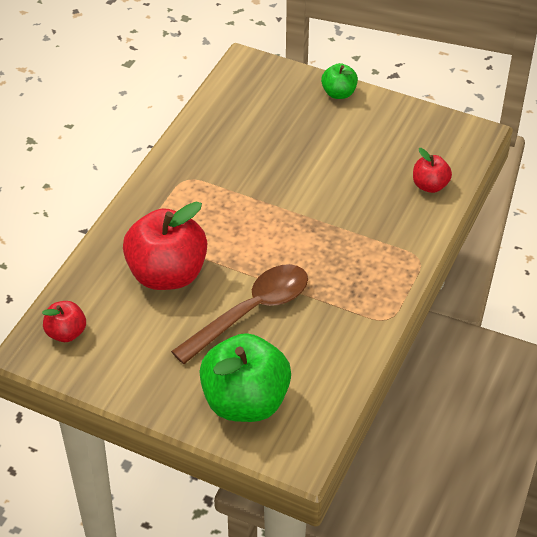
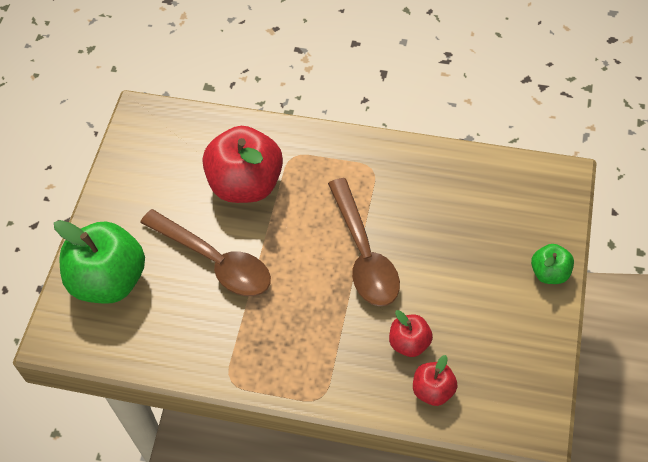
camera: 80 degrees right, 10 degrees up
red apple [42,301,86,342] -> red apple moved to [389,310,433,357]
none -> brown spoon [328,178,400,306]

